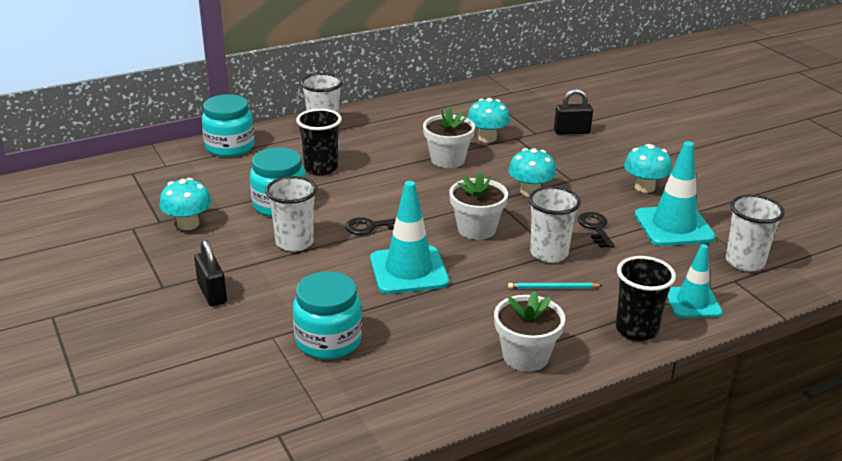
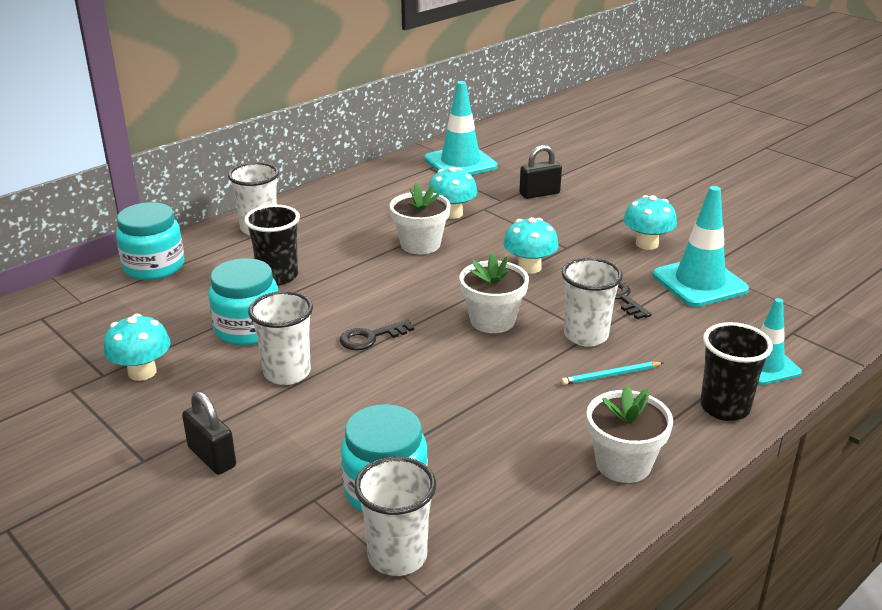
camera: 15 degrees left, 0 degrees up
turquoise traffic cone [370,181,449,294] -> turquoise traffic cone moved to [424,81,498,175]
white cup [726,195,785,272] -> white cup moved to [354,456,436,576]

